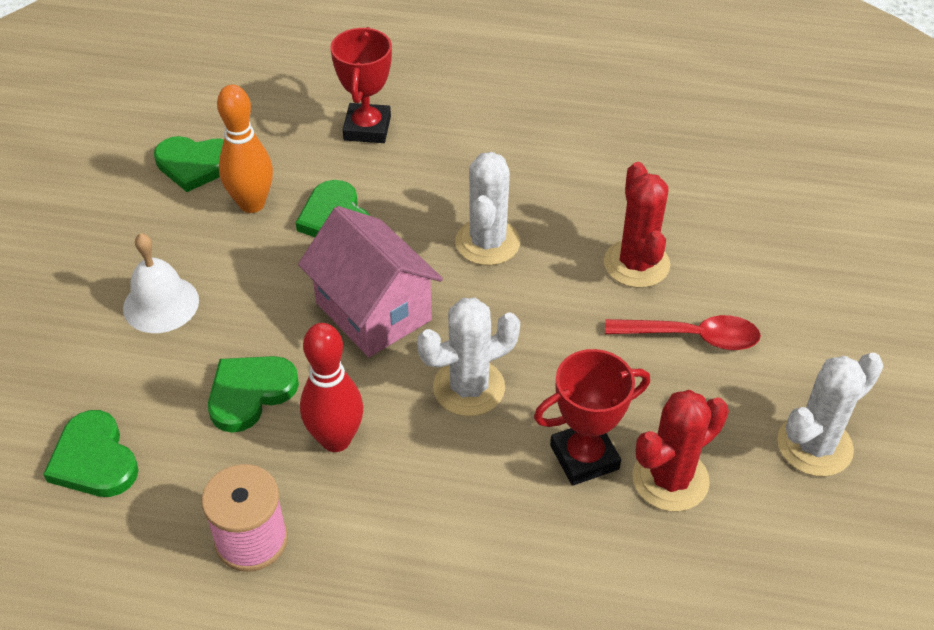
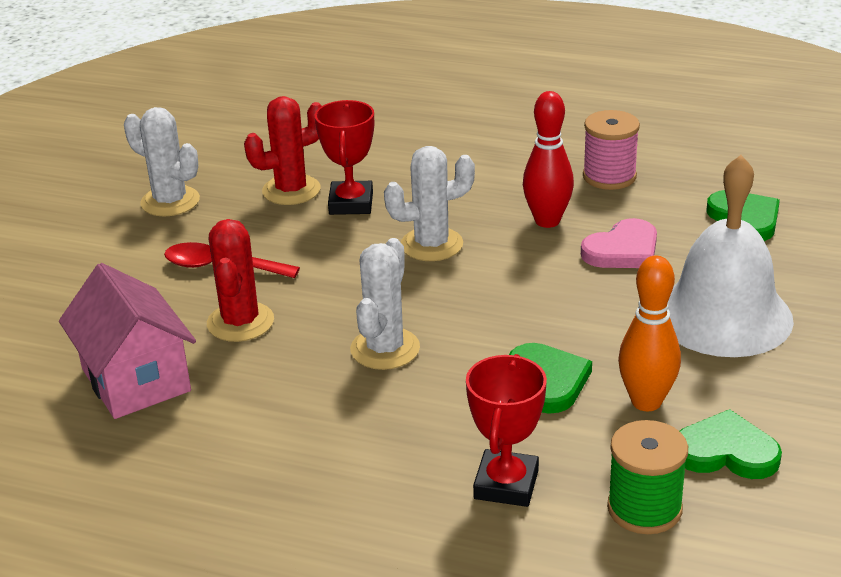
camera: 170 degrees left, 15 degrees down
white bell [123,233,199,333] -> white bell [668,155,794,357], size x1.80
green heart [208,356,299,433] -> pink heart [581,218,657,268]
pink house [298,206,443,357] -> pink house moved to [59,263,196,419]
red trophy [534,349,650,486] -> red trophy turned 75 degrees counterclockwise [315,100,374,215]
white cactus [777,353,884,476] -> white cactus turned 60 degrees clockwise [124,107,200,217]
none -> green spool [607,420,688,534]

